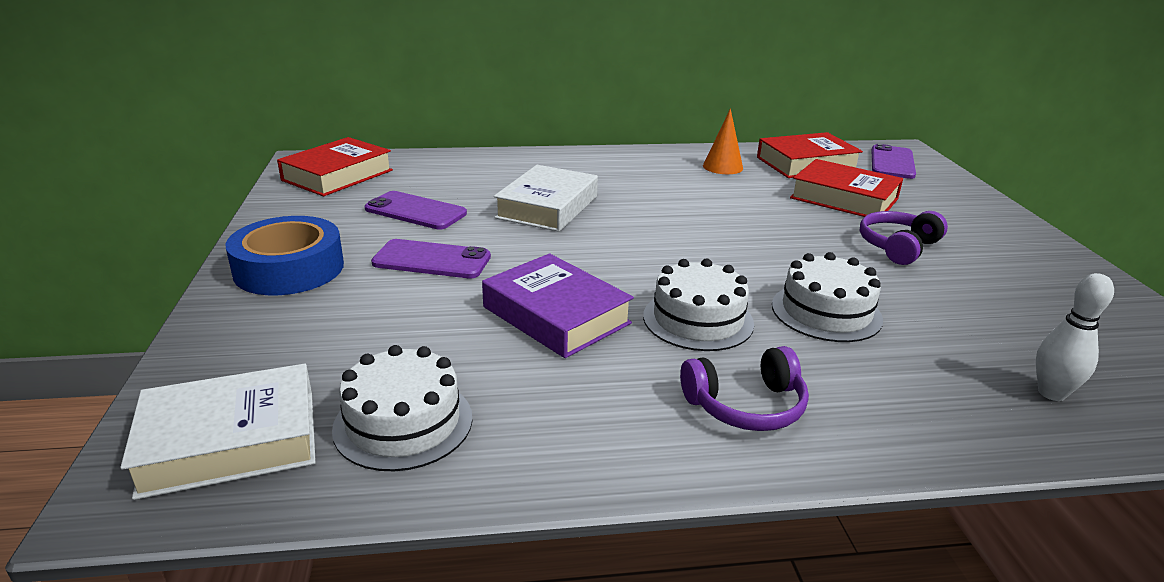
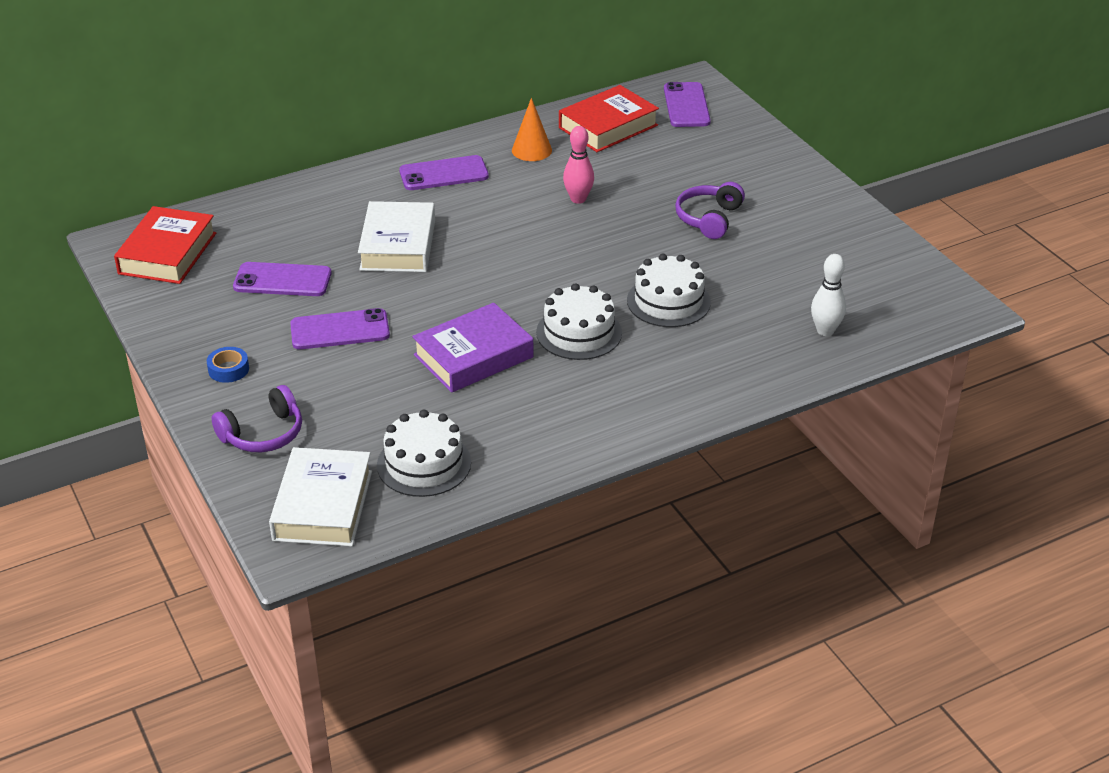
camera: 20 degrees left, 10 degrees up
white book [120,364,316,500] -> white book turned 45 degrees counterclockwise [269,447,372,547]
blue tape [225,216,344,295] -> blue tape [207,347,249,383], size x0.44
purple book [482,253,634,358] -> purple book turned 60 degrees counterclockwise [412,303,534,393]
purple headphones [680,346,809,431] -> purple headphones moved to [212,385,302,452]
red book [790,159,903,217] -> none
none -> purple phone [399,155,489,190]
none -> pink bowling pin [563,126,594,204]

